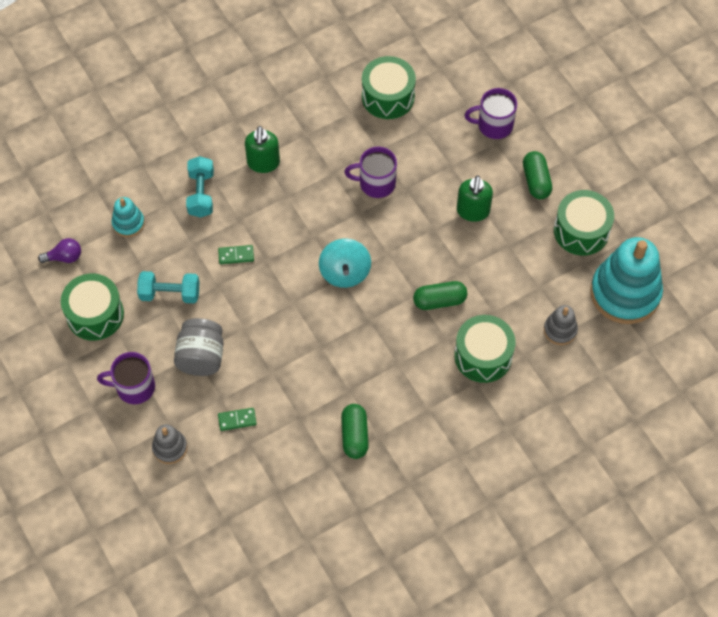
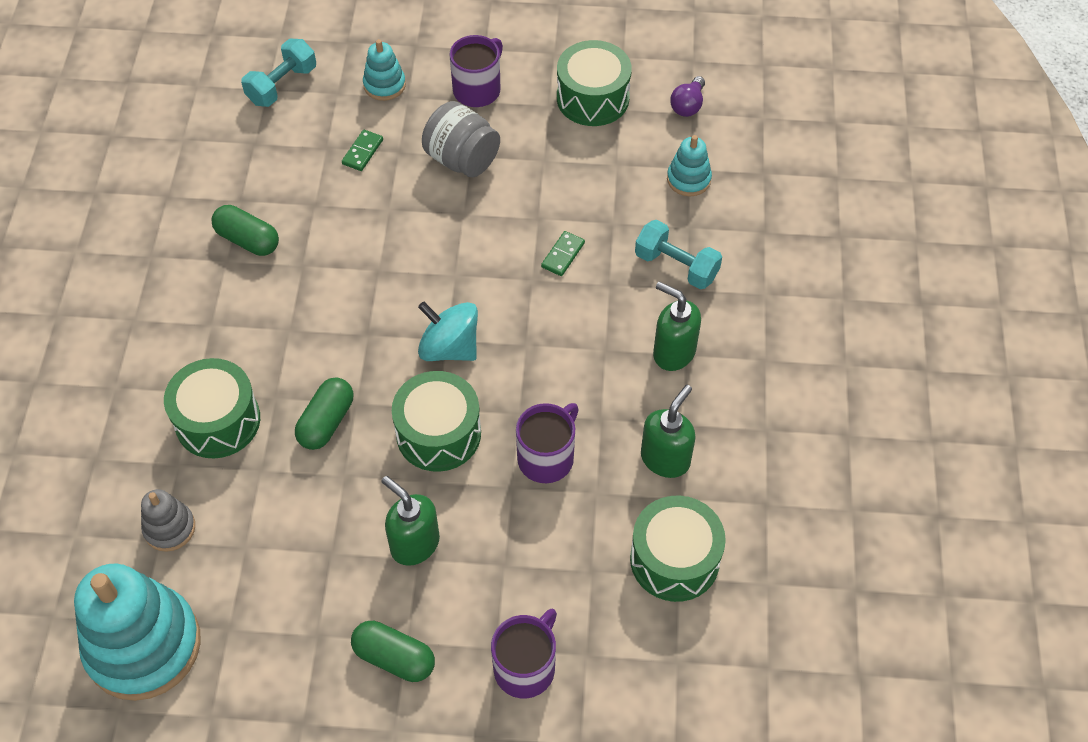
camera: 125 degrees right, 5 degrees down
turquoise dumbbell [137,271,199,303] -> turquoise dumbbell moved to [241,39,316,107]
grey stacking toy [152,424,187,464] -> turquoise stacking toy [363,39,406,101]
green drum [554,190,614,255] -> green drum moved to [392,371,481,472]
none -> green soap dispenser [641,385,696,478]

